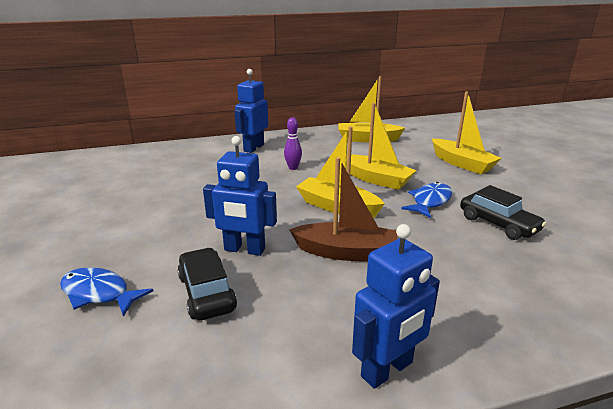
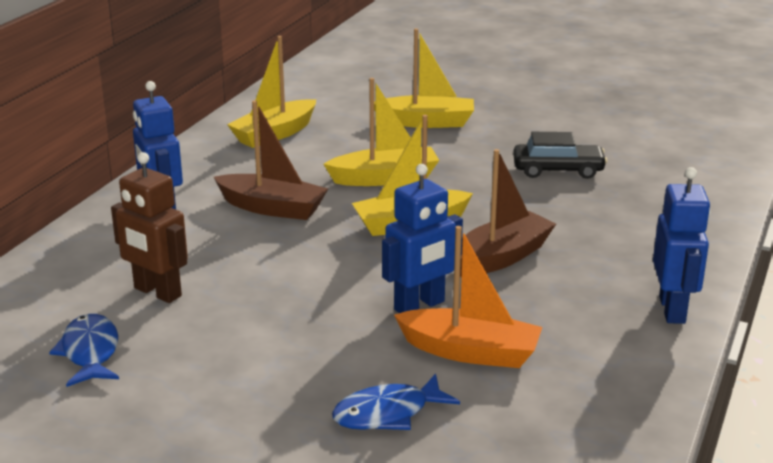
camera: 50 degrees left, 0 degrees up
black car [177,248,237,320] -> orange boat [394,226,542,368]
purple bowling pin [284,117,302,170] -> brown boat [214,100,328,220]
blue fish [402,182,452,218] -> blue fish moved to [49,314,119,387]
none -> brown robot [111,152,188,303]

